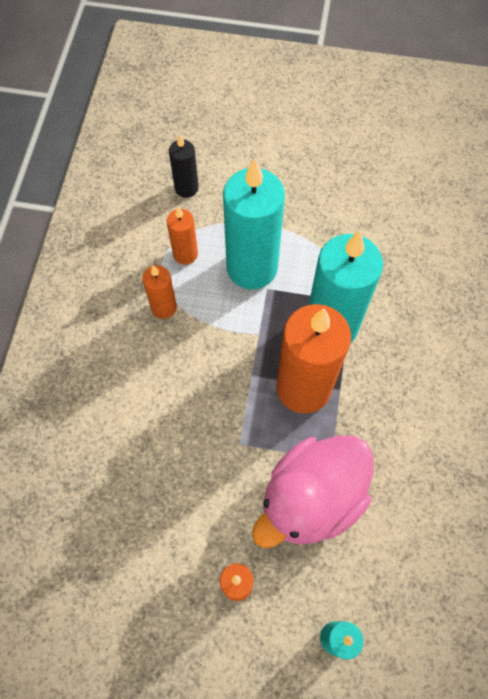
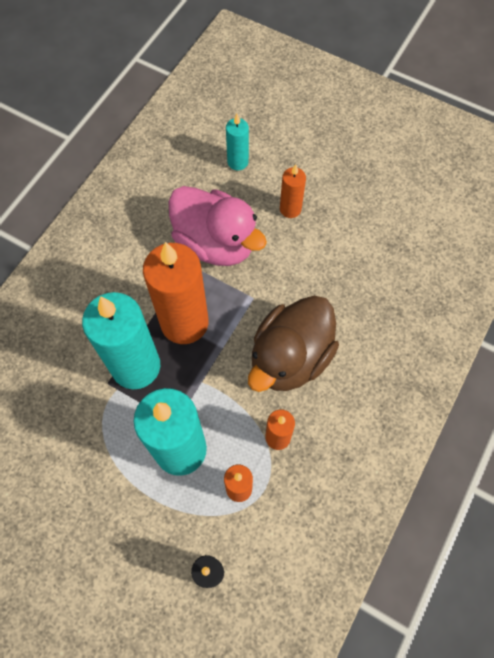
camera: 160 degrees left, 0 degrees up
pink duck [252,436,373,548] -> pink duck turned 60 degrees clockwise [168,186,267,266]
none -> brown duck [248,296,339,392]

